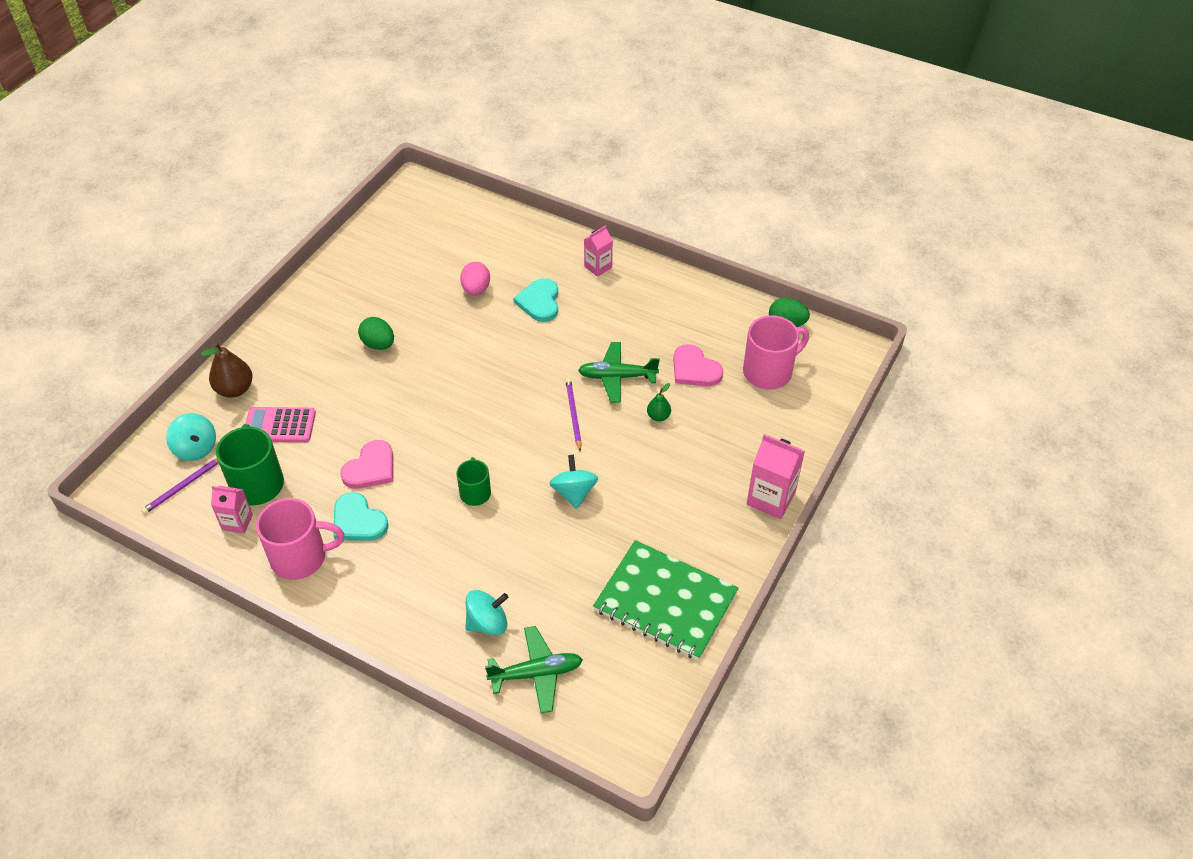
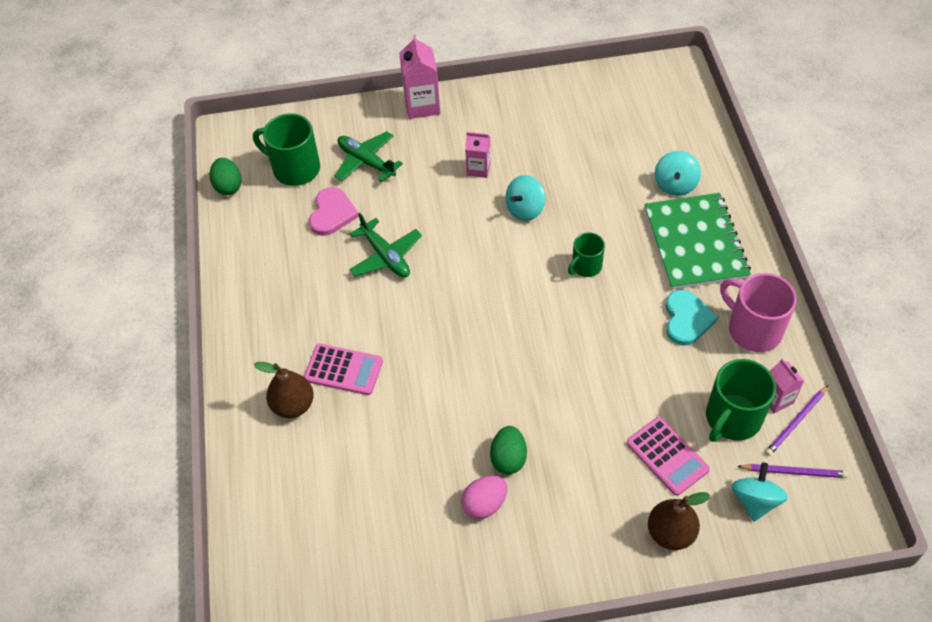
camera: 125 degrees left, 5 degrees up
pink heart [340,440,393,489] -> none
pink egg [460,262,490,296] -> pink egg moved to [461,475,508,519]
turquoise spinning top [465,590,508,635] -> turquoise spinning top turned 105 degrees counterclockwise [655,151,701,196]
green plane [485,626,583,713] -> green plane moved to [335,131,403,182]
turquoise heart [513,278,558,322] -> pink calculator [304,344,383,395]
purple pencil [566,378,582,451] -> purple pencil moved to [765,385,828,456]
pink carton [584,225,613,277] -> pink carton moved to [465,132,491,178]
green notebook [593,540,738,660] -> green notebook moved to [644,193,751,290]
green pear [647,383,671,422] -> none
pink mug [743,315,809,390] -> green mug [253,113,320,186]
none -> brown pear [254,362,314,418]

